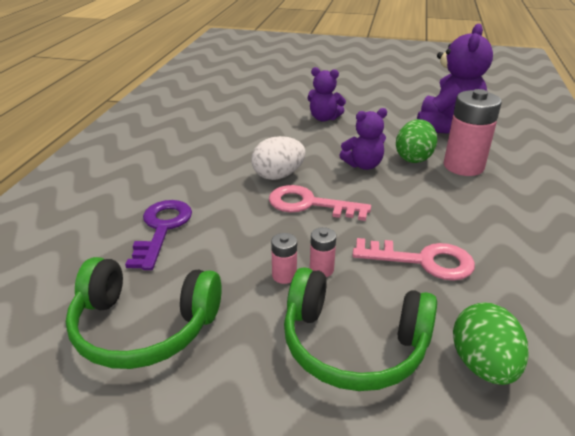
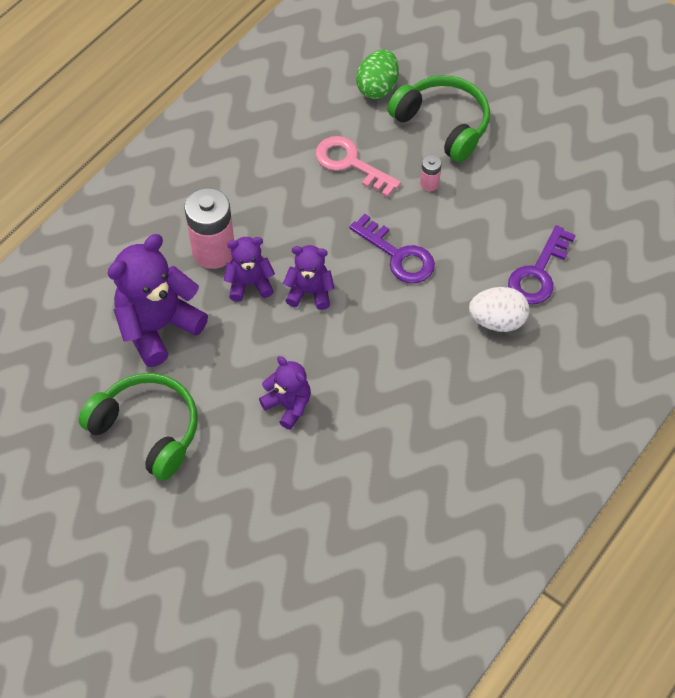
camera: 155 degrees left, 25 degrees up
green headphones [66,257,222,369] -> green headphones moved to [78,373,197,481]
white egg [251,136,306,180] -> white egg moved to [469,287,529,332]
pink key [269,185,371,221] -> purple key [349,214,435,283]
pink battery [271,233,297,284] -> none
green egg [396,119,437,163] -> purple teddy bear [224,237,275,302]

